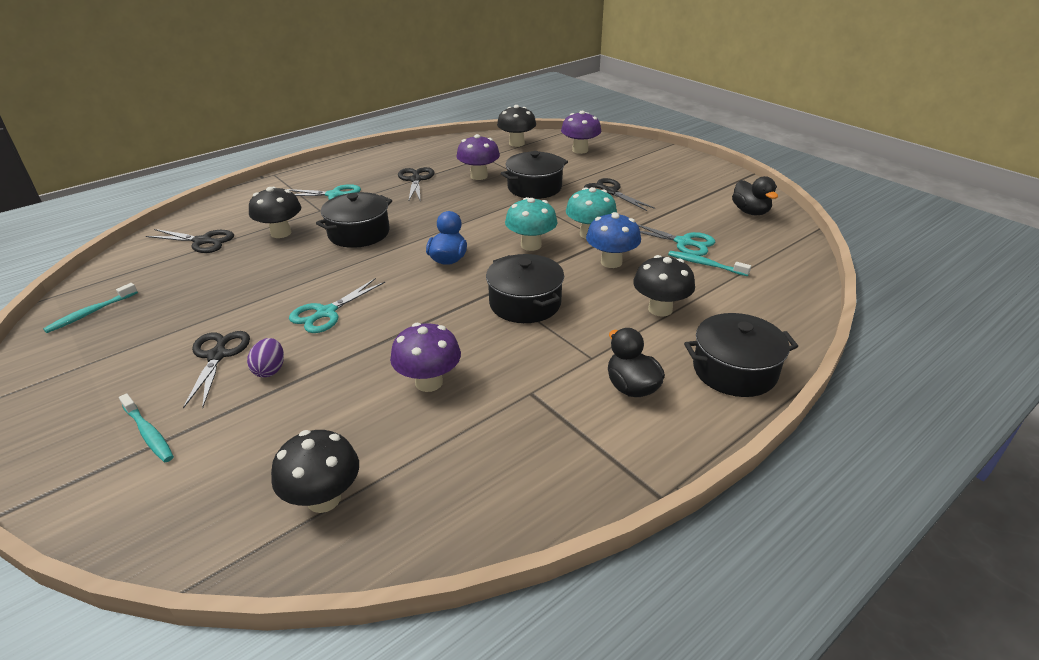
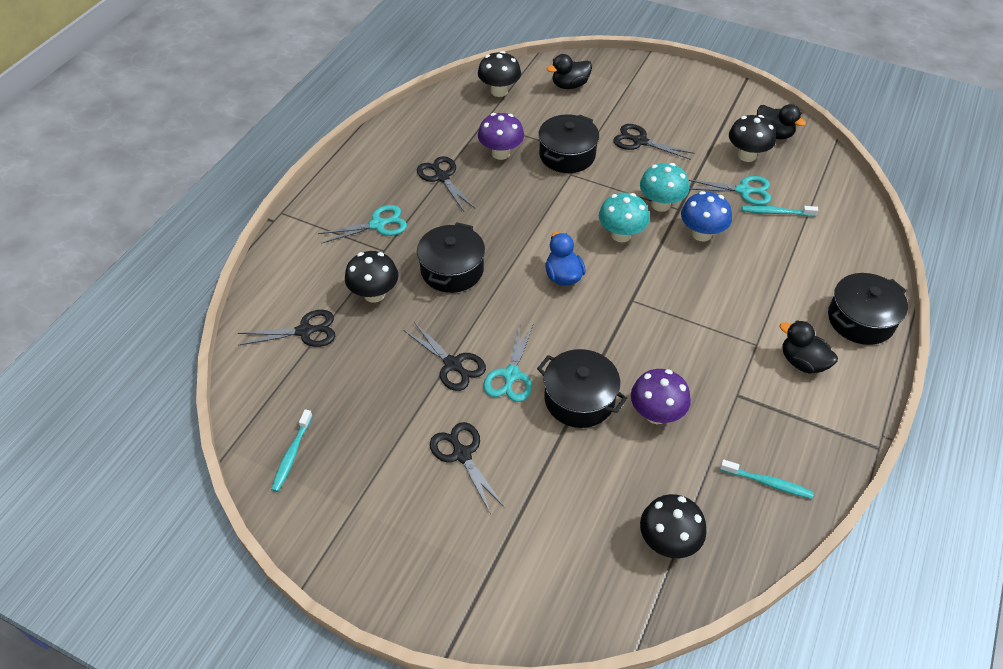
camera: 25 degrees left, 15 degrees up
turquoise toothbrush [119,393,174,462] -> turquoise toothbrush moved to [720,459,814,499]
purple egg [247,338,284,377] -> none
black pot [486,254,564,323] -> black pot moved to [537,349,627,428]
purple mushroom [561,111,601,154] -> black duck [547,54,592,89]
black mushroom [633,255,695,317] -> black mushroom moved to [729,115,776,162]
none -> black scissors [403,322,486,391]

